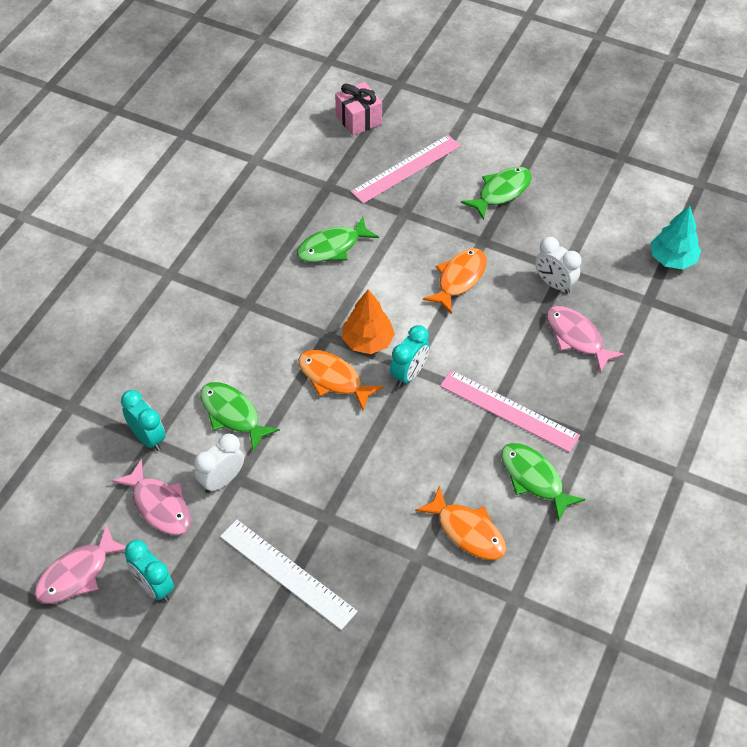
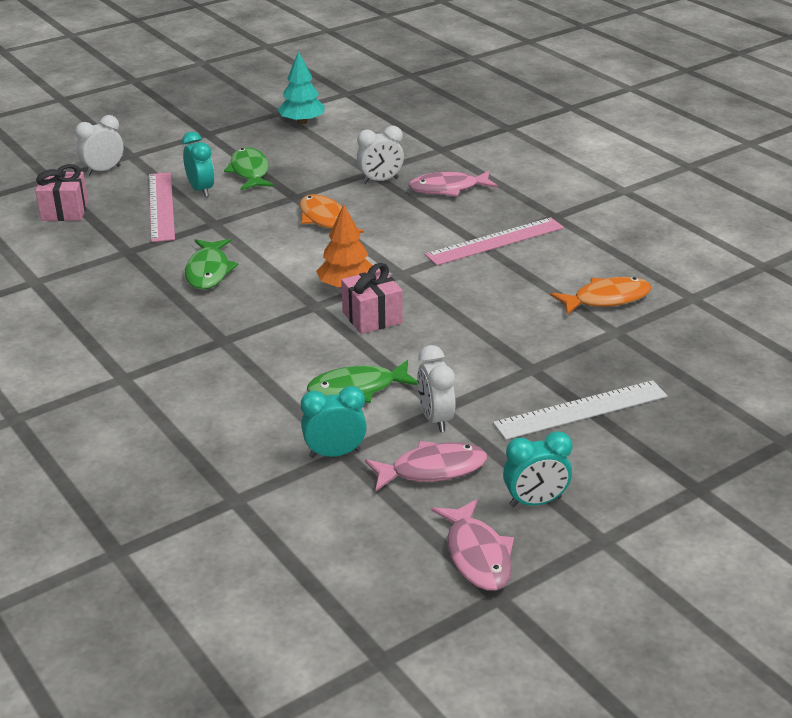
camera: 60 degrees left, 20 degrees down
orange fish [298,350,384,411] -> pink gift [341,263,403,334]
turquoise clock [390,325,430,387] -> turquoise clock moved to [182,132,215,197]
green fish [501,443,585,522] -> none
turquoise tree [651,205,701,269] -> turquoise tree moved to [278,51,325,124]
none -> white clock [75,115,124,176]

